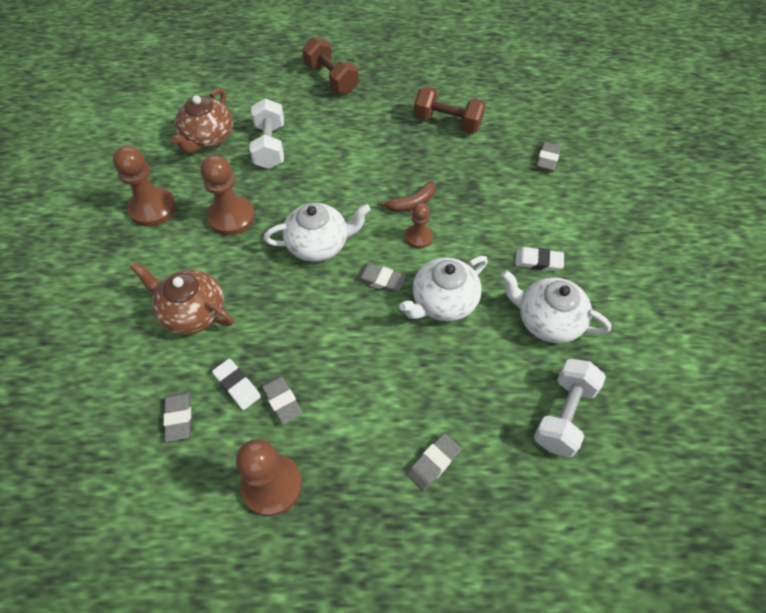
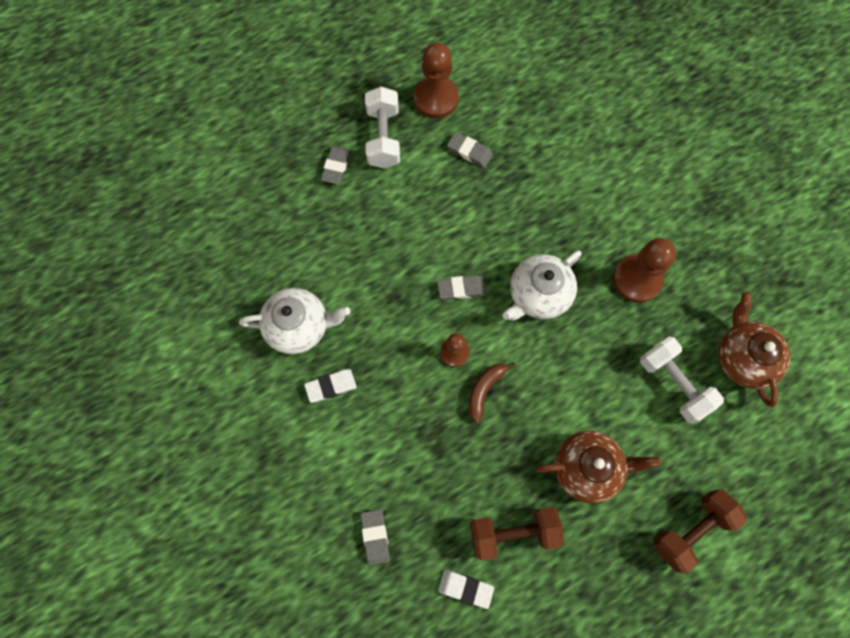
camera: 150 degrees right, 15 degrees up
brown pawn [113,146,176,227] -> none
brown teapot [130,262,233,335] -> brown teapot moved to [535,431,661,504]
grey eraser [164,391,191,442] -> none
white eraser [212,359,261,410] -> white eraser moved to [438,570,494,609]
brown dumbbell [302,37,359,94] -> brown dumbbell turned 60 degrees counterclockwise [653,490,747,573]
white teapot [399,256,488,321] -> none
white dumbbell [534,359,606,457] -> white dumbbell moved to [365,86,400,169]

